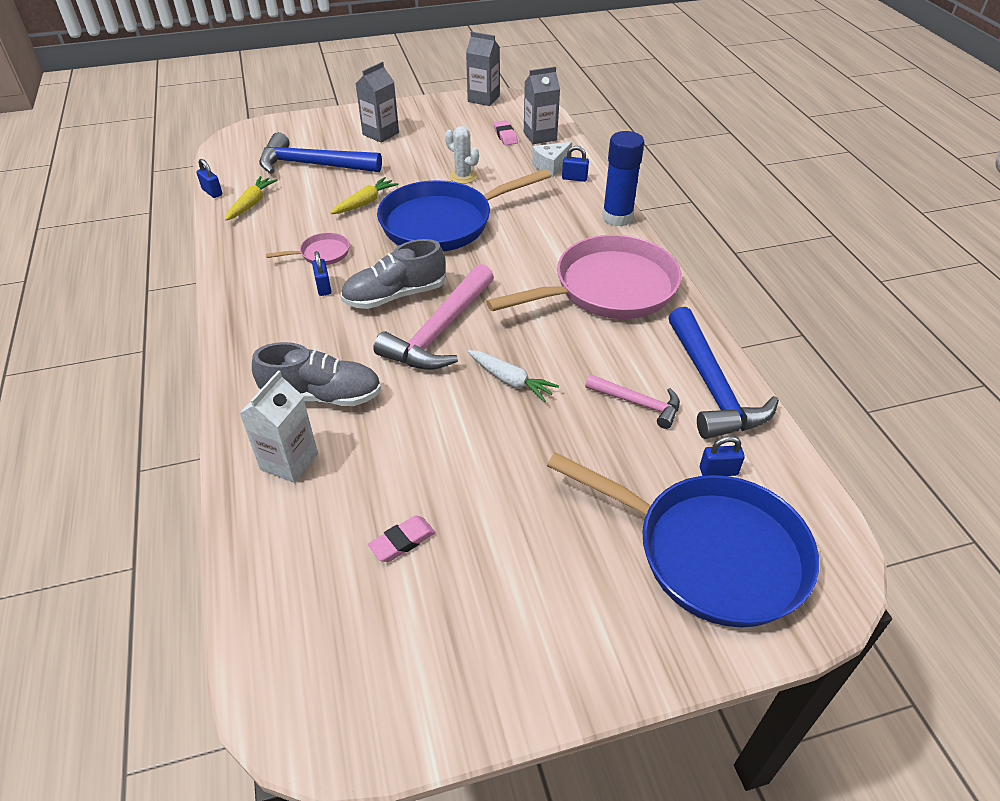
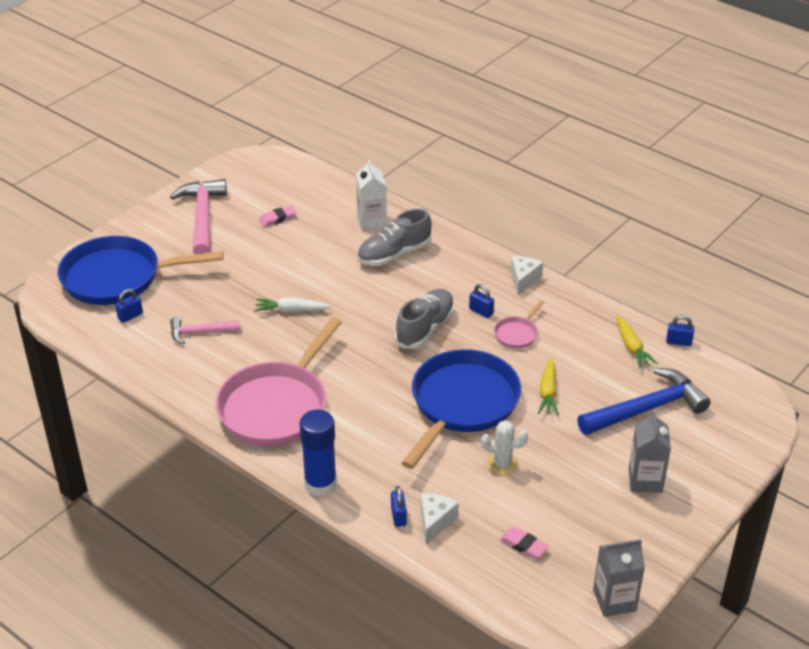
camera: 145 degrees right, 5 degrees down
pink eraser [368,516,436,562] -> pink eraser turned 45 degrees clockwise [259,205,297,227]
pink hammer [373,264,494,370] -> pink hammer moved to [170,179,227,254]
grey carton [524,66,560,144] -> none
blue padlock [562,146,589,182] -> blue padlock turned 75 degrees counterclockwise [391,486,407,527]
blue hammer [668,307,779,439] -> none
none -> white cheese [511,256,543,295]

